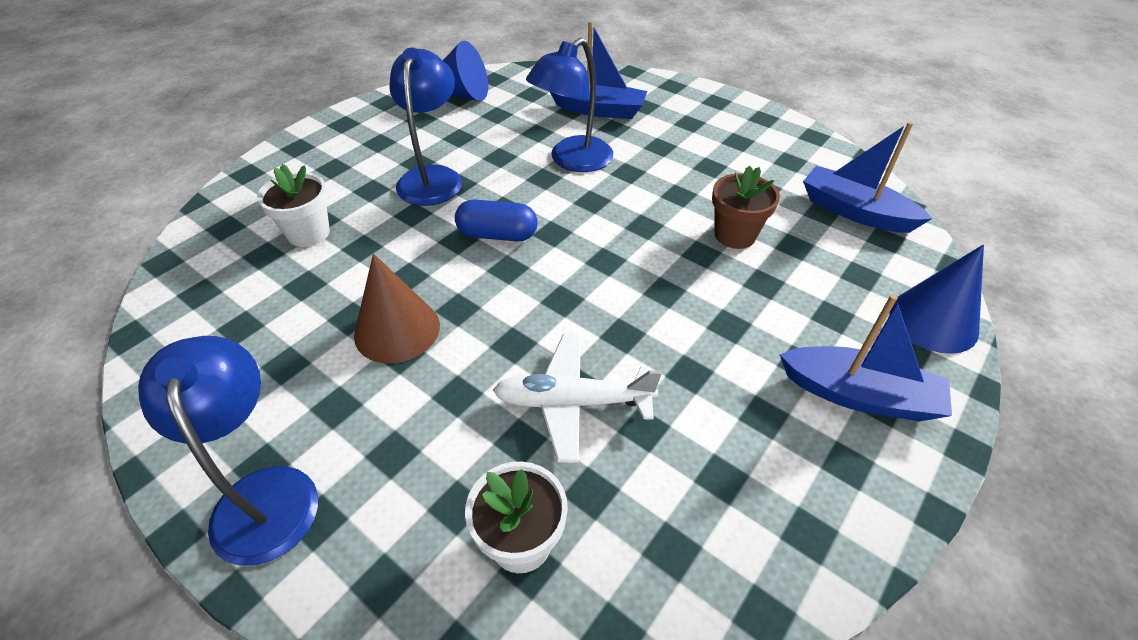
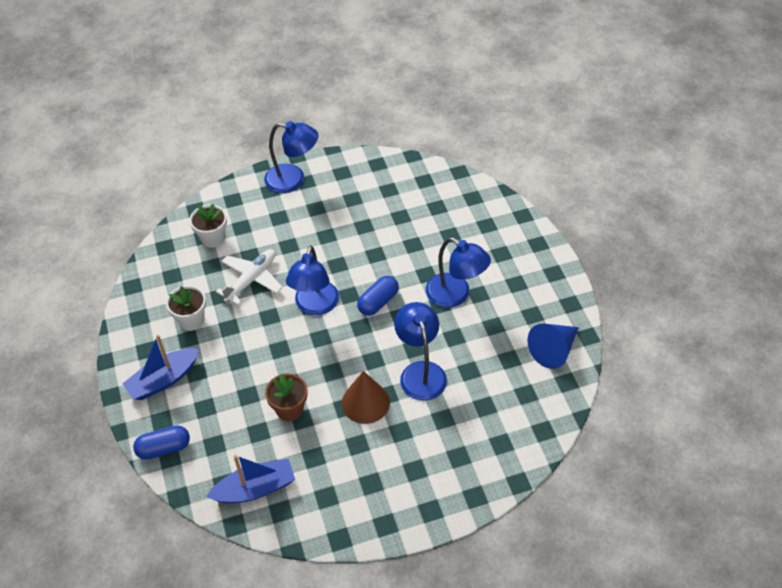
camera: 125 degrees right, 5 degrees up
white flower pot [257,164,330,247] -> white flower pot moved to [166,285,206,331]
brown cone [354,254,440,364] -> brown cone moved to [342,371,390,424]
blue boat [550,21,647,119] -> none
blue cone [890,244,984,354] -> blue capsule [133,425,190,460]
none -> blue lamp [286,245,339,315]

